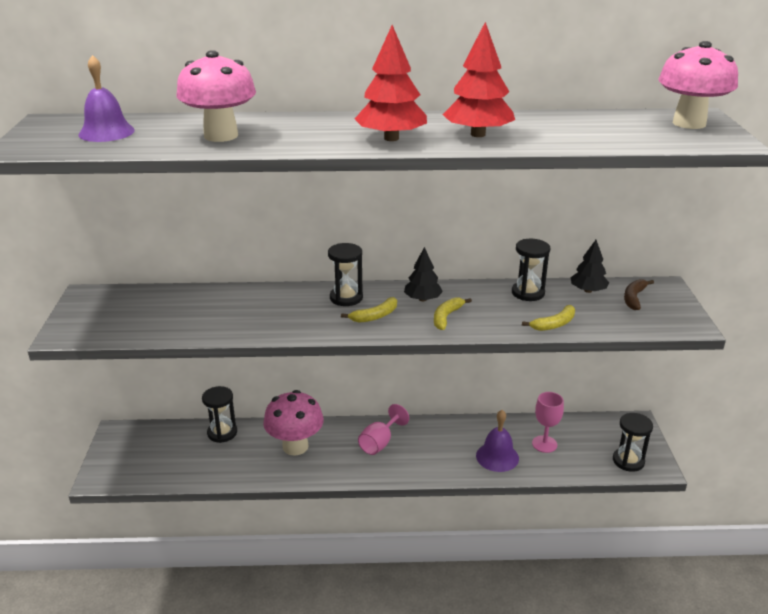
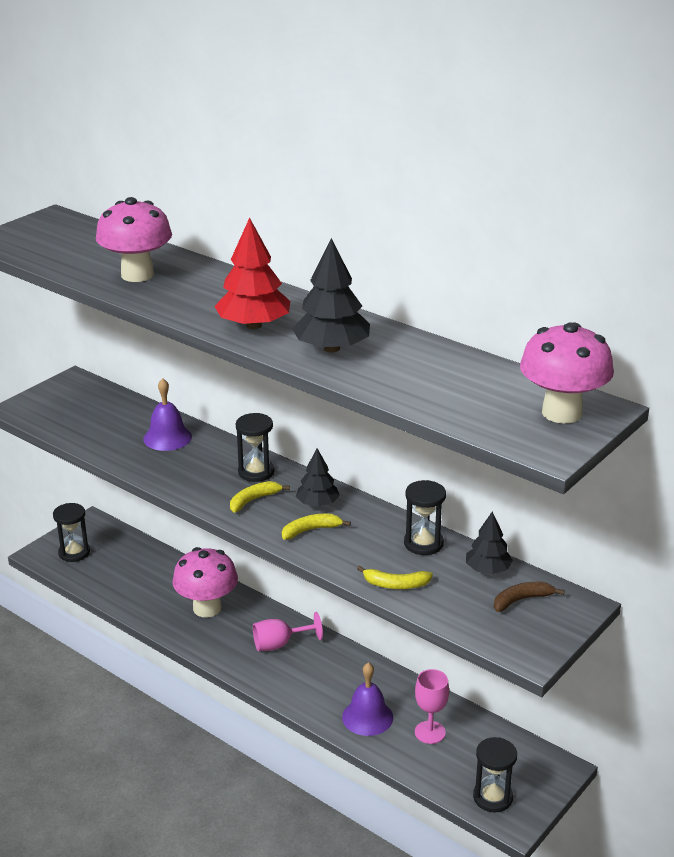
camera: 40 degrees right, 0 degrees up
purple bell [78,55,135,142] -> purple bell moved to [143,378,192,451]
black hourglass [202,386,237,443] -> black hourglass moved to [53,503,90,562]
yellow banana [341,297,397,323] -> yellow banana turned 135 degrees clockwise [230,481,290,512]
red tree [443,22,515,137] -> black tree [292,238,370,353]

